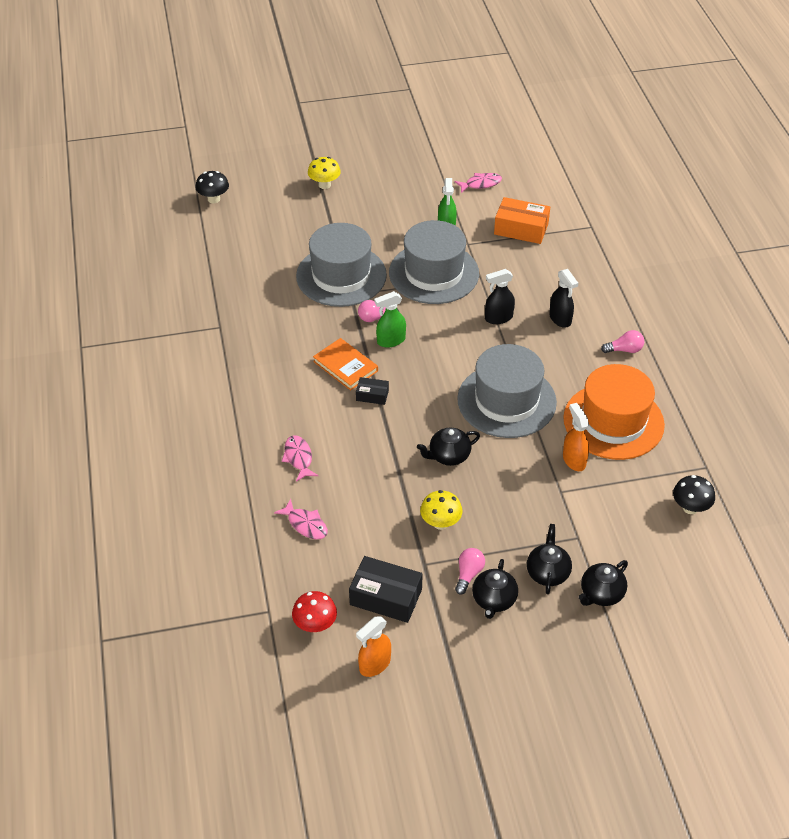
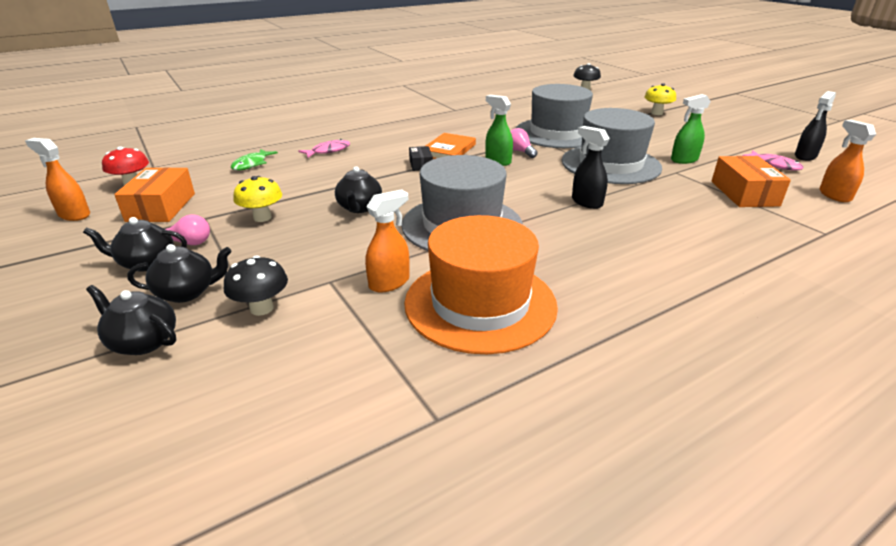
camera: 70 degrees right, 15 degrees down
pink fish [274,499,328,539] -> green fish [231,149,278,170]
black box [349,556,423,623] -> orange box [114,167,195,222]
black teapot [417,428,480,466] -> black teapot turned 135 degrees counterclockwise [335,166,382,213]
black spray bottle [549,269,578,327] -> black spray bottle moved to [795,91,836,161]
pink light bulb [601,330,644,353] -> none
black mushroom [673,475,715,514] -> black mushroom moved to [224,255,288,316]
none -> orange spray bottle [819,120,876,202]

